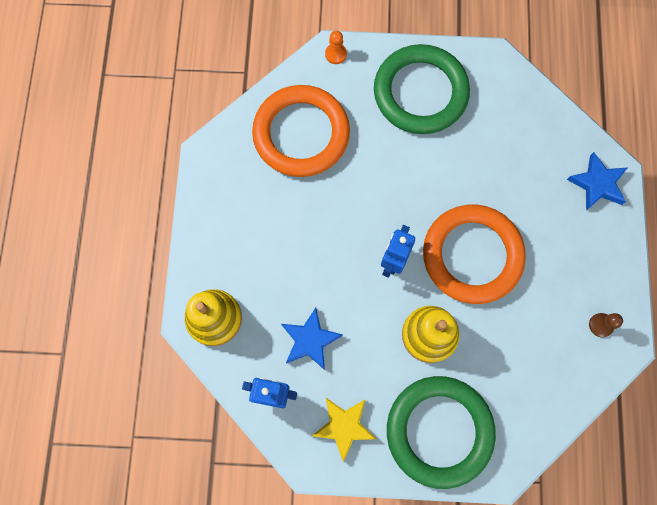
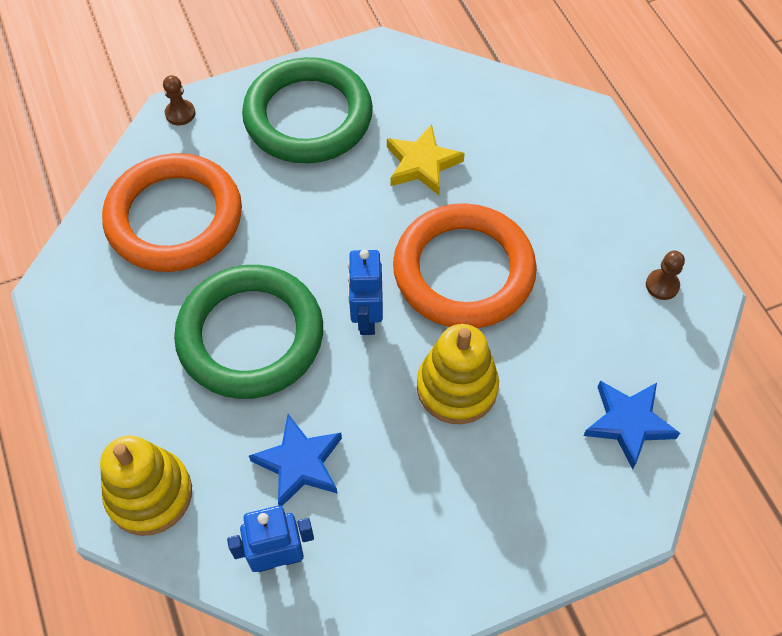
camera: 25 degrees left, 15 degrees down
yellow star [312,398,376,462] -> yellow star moved to [387,124,465,195]
orange pawn [325,31,347,64] -> brown pawn [163,75,195,125]
green ring [387,376,496,489] -> green ring moved to [174,265,323,399]
blue star [567,152,628,210] -> blue star moved to [583,381,680,469]

